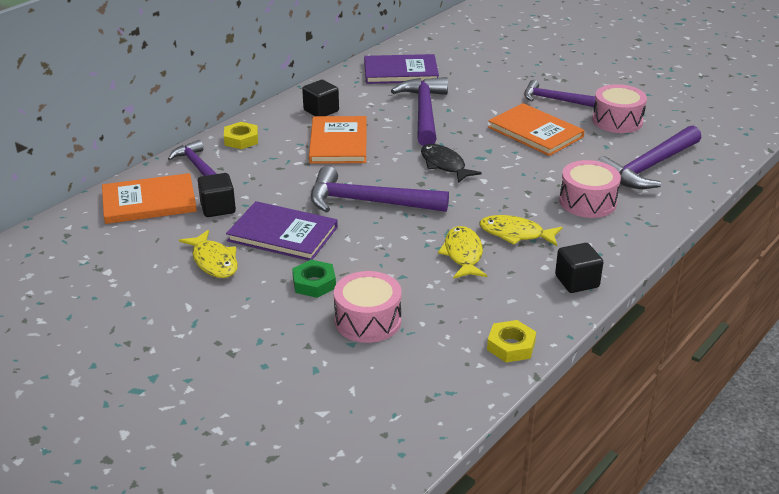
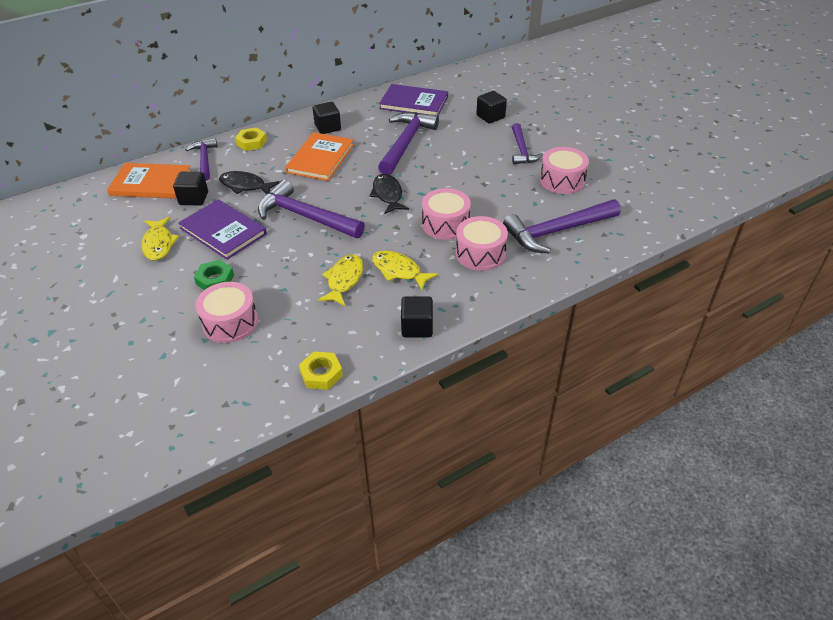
camera: 20 degrees right, 10 degrees up
orange book [488,103,585,156] -> none
purple hammer [524,80,595,107] -> purple hammer turned 135 degrees counterclockwise [512,123,543,164]
none -> black fish [219,171,280,194]
none -> pink drum [422,188,471,240]
none -> black cube [476,91,507,124]

